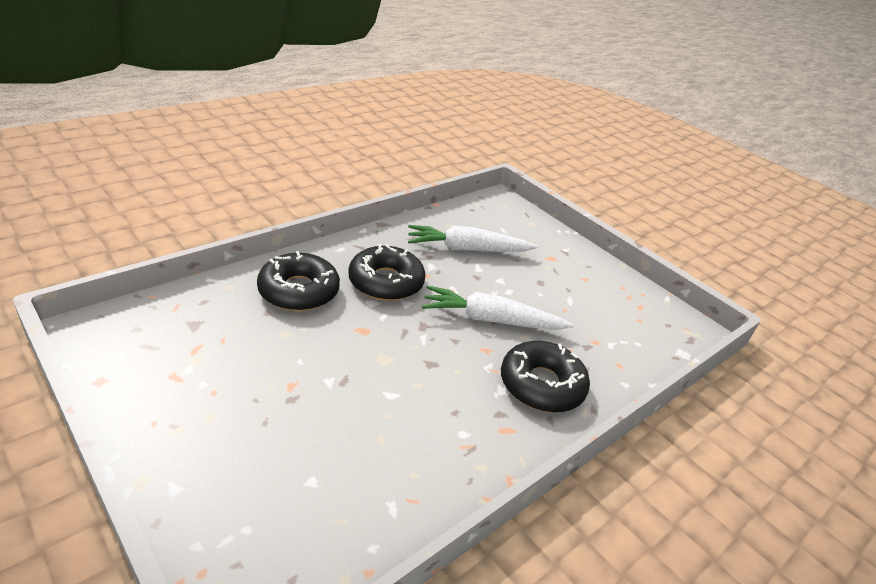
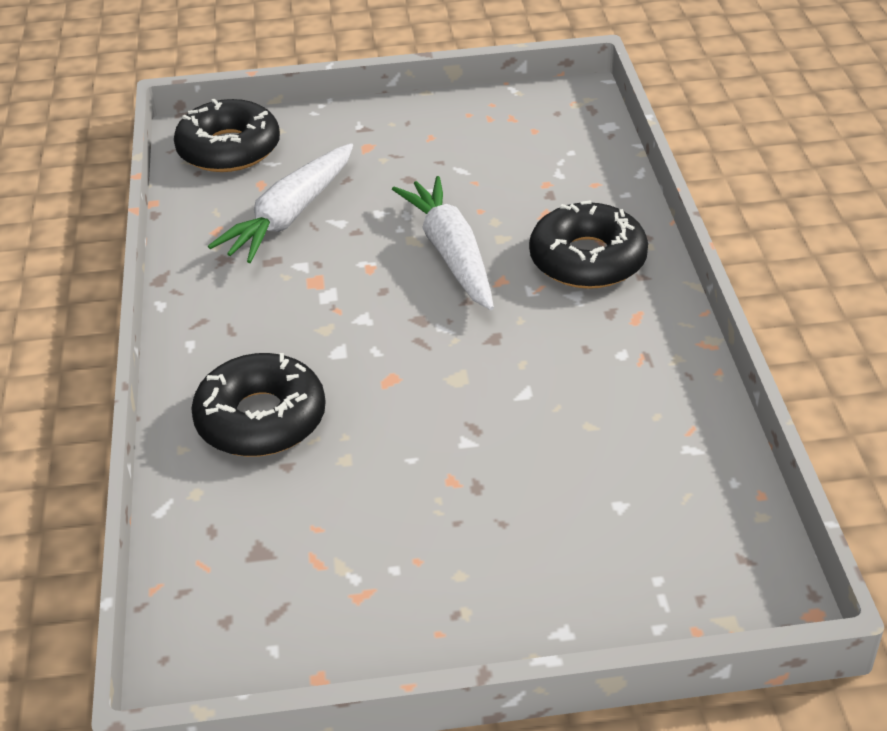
camera: 50 degrees left, 5 degrees up
black donut [348,244,426,301] -> black donut moved to [174,99,280,172]
white carrot [422,285,574,330] -> white carrot turned 120 degrees clockwise [392,176,494,310]

